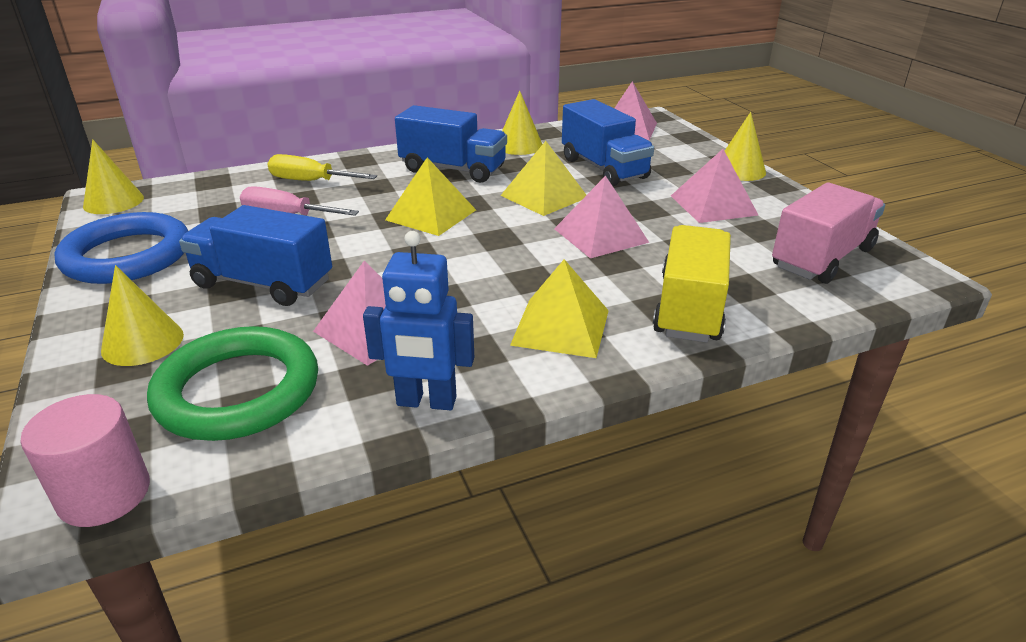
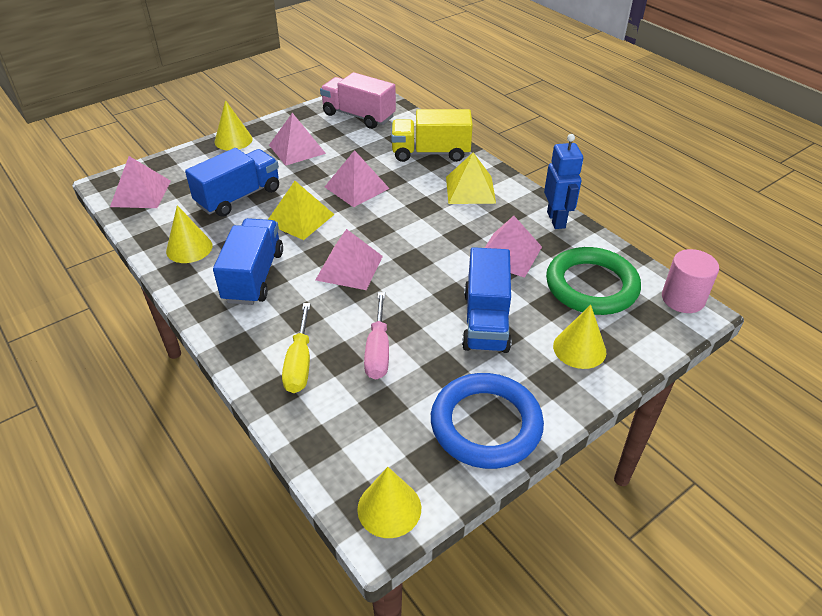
camera: 105 degrees left, 10 degrees up
yellow pyramid [385,157,476,236] -> pink pyramid [316,229,383,290]

